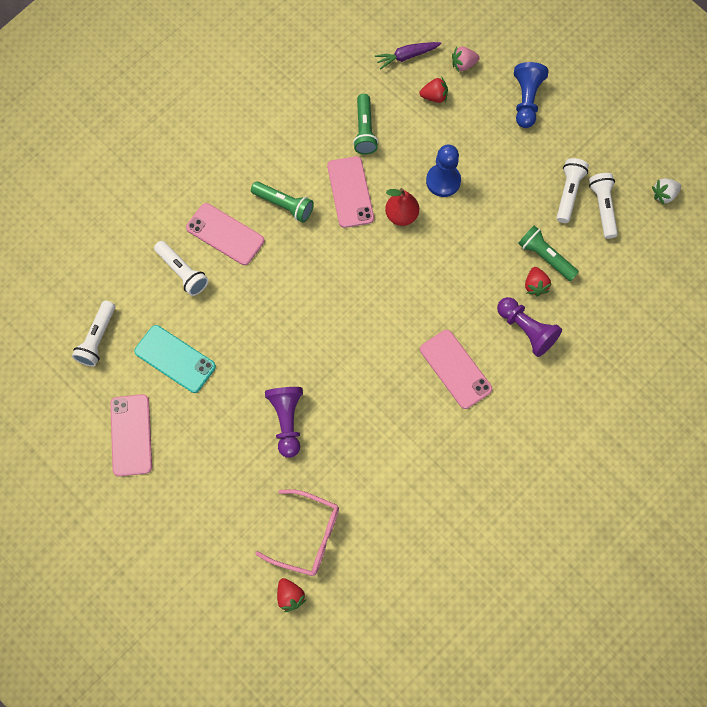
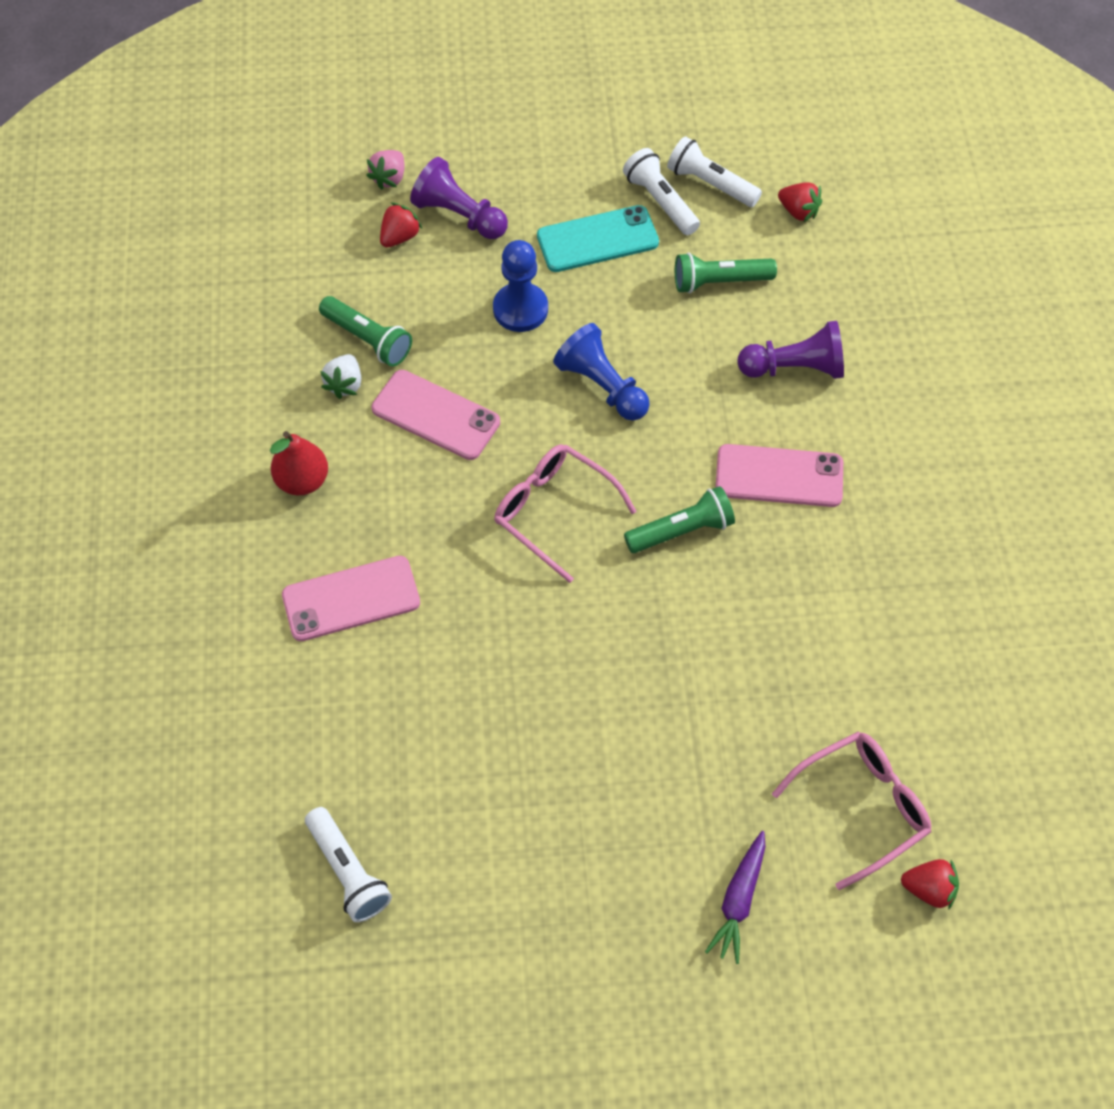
camera: 50 degrees left, 10 degrees down
pink phone [110,394,152,476] -> none
turquoise phone [134,325,216,393] -> turquoise phone moved to [537,205,659,272]
white flashlight [154,241,209,296] -> none
green flashlight [251,181,314,223] -> green flashlight moved to [624,486,735,553]
purple pawn [265,387,303,458] -> purple pawn moved to [410,157,508,239]
purple carrot [374,42,442,70] -> purple carrot moved to [705,831,765,964]
red pear [385,188,419,226] -> red pear moved to [270,431,328,495]
blue pawn [514,62,548,128] -> blue pawn moved to [553,323,650,421]
red strawberry [525,267,552,297] -> red strawberry moved to [778,182,822,223]
white strawberry [652,178,681,205] -> white strawberry moved to [320,354,361,399]
none -> pink glasses [494,444,637,583]

